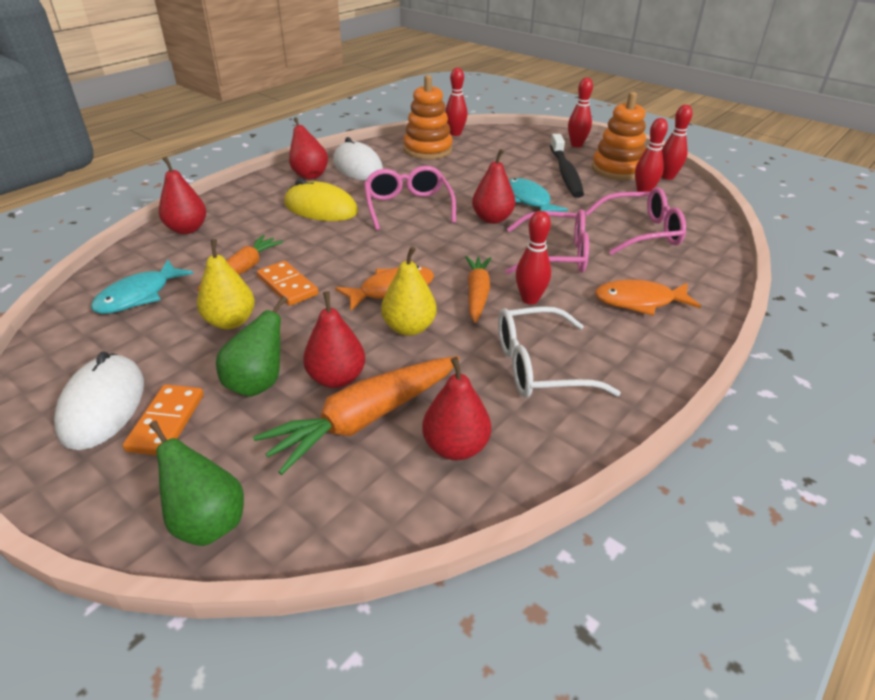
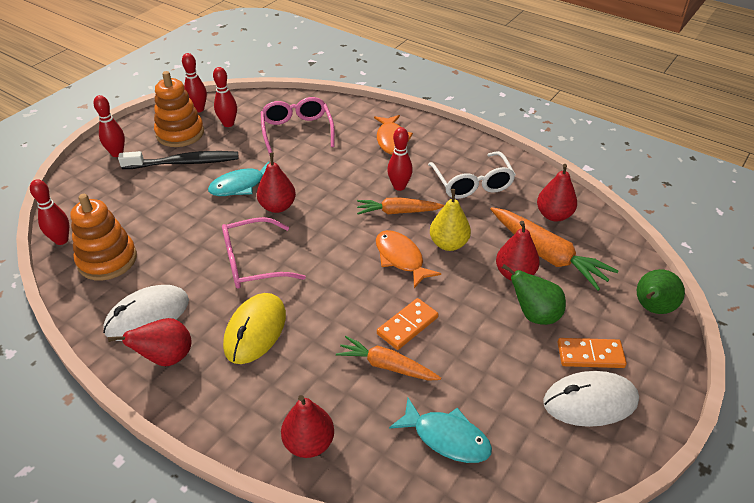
camera: 95 degrees left, 5 degrees up
yellow pear [197,239,255,329] -> none
pink glasses [505,209,589,274] -> none

